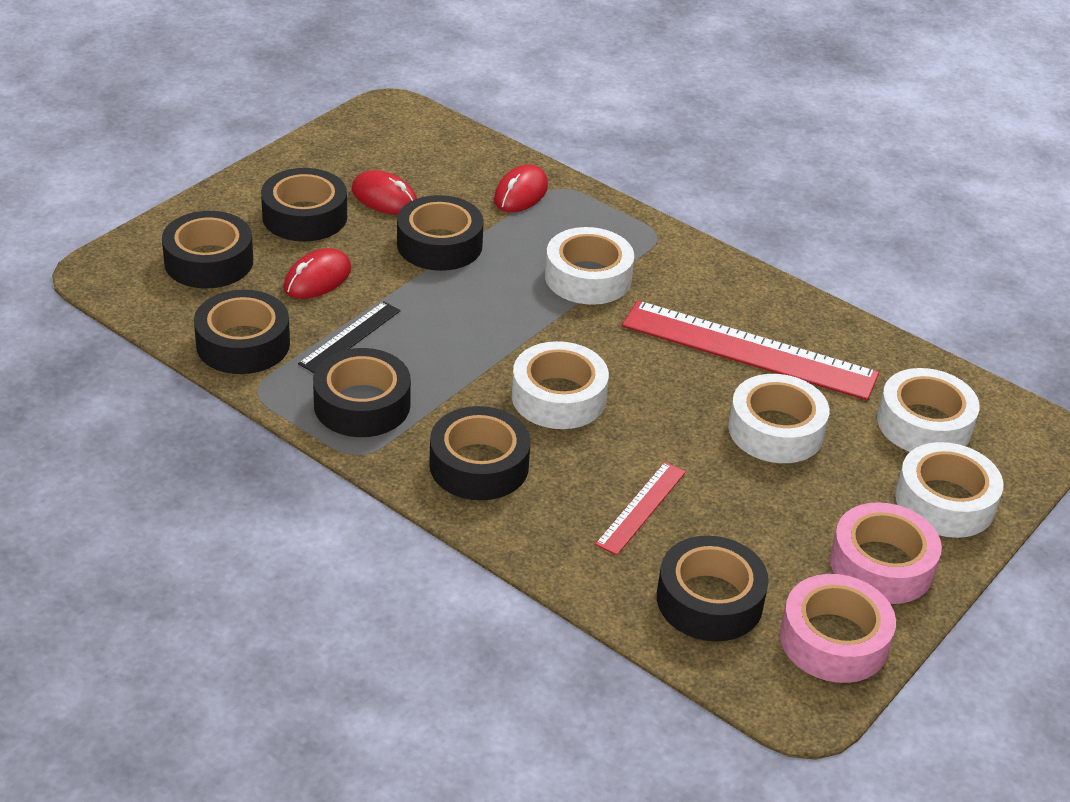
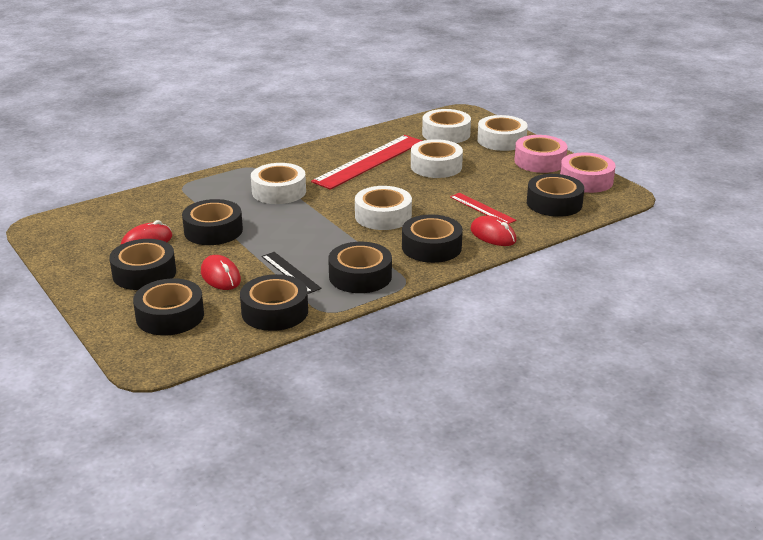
camera: 70 degrees left, 10 degrees down
red mouse [494,164,548,212] -> red mouse moved to [470,216,517,246]

